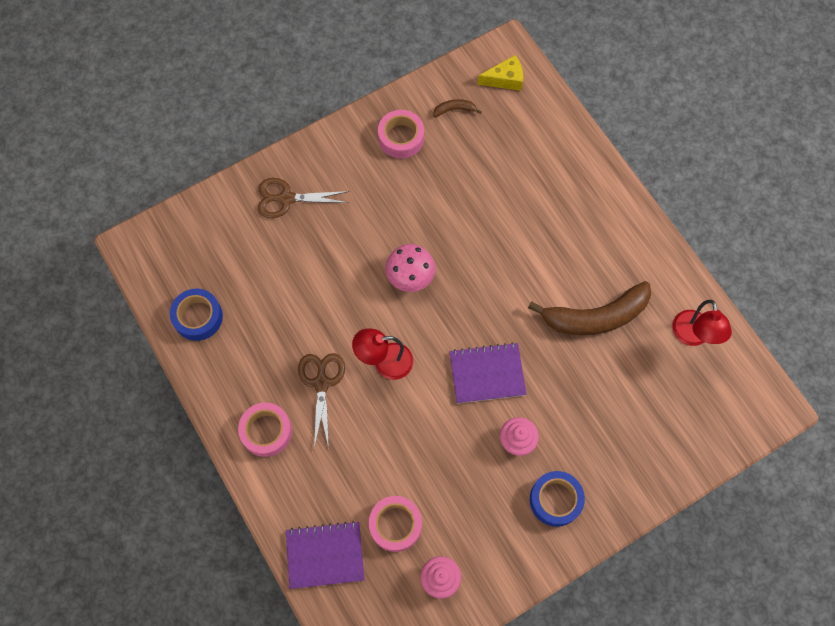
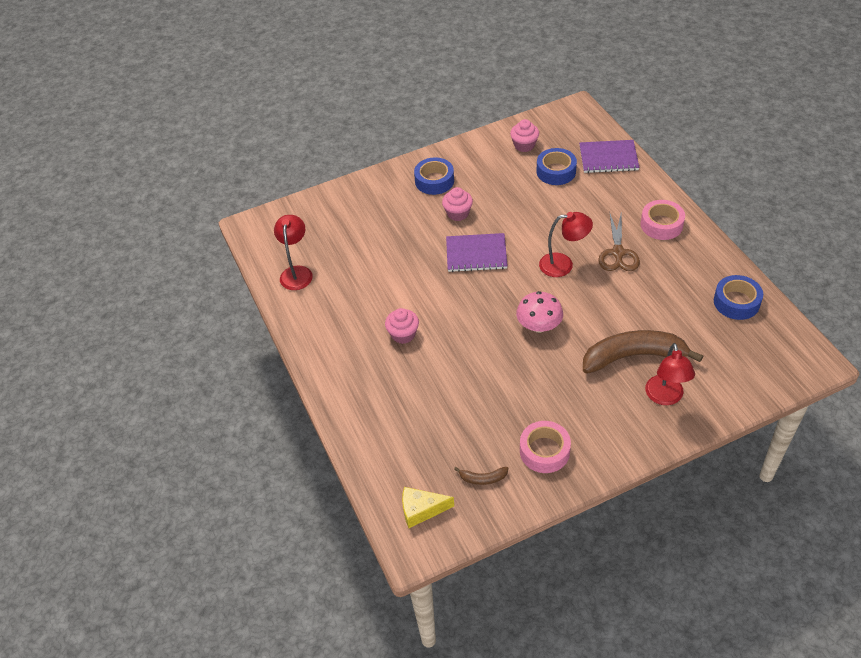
camera: 170 degrees left, 20 degrees down
brown scissors [258,178,349,218] -> red lamp [645,343,695,405]
pink tape [369,496,422,552] -> blue tape [536,148,577,185]
brown banana [528,281,651,335] -> brown banana moved to [583,330,703,374]
none -> pink cupcake [385,308,419,344]

